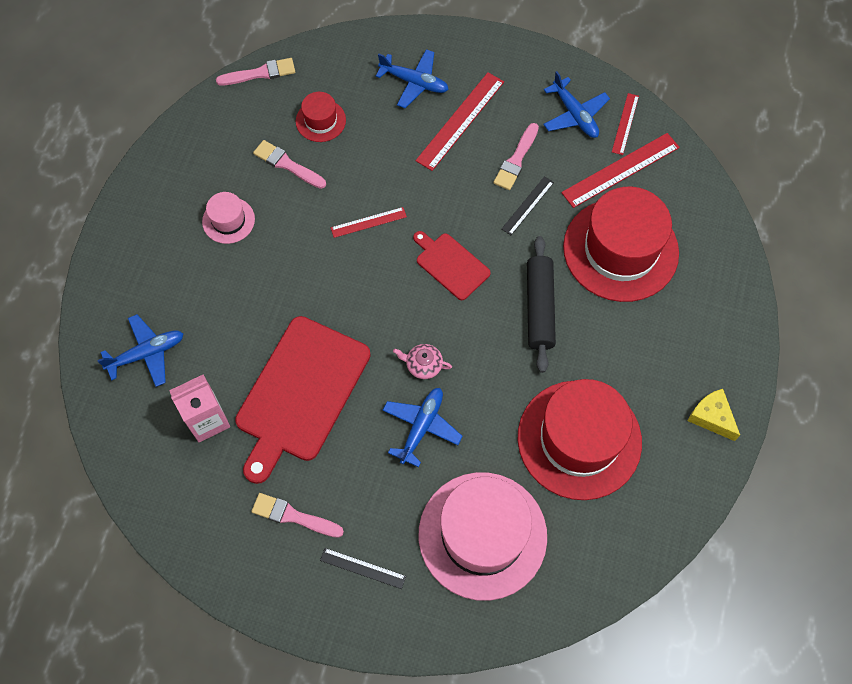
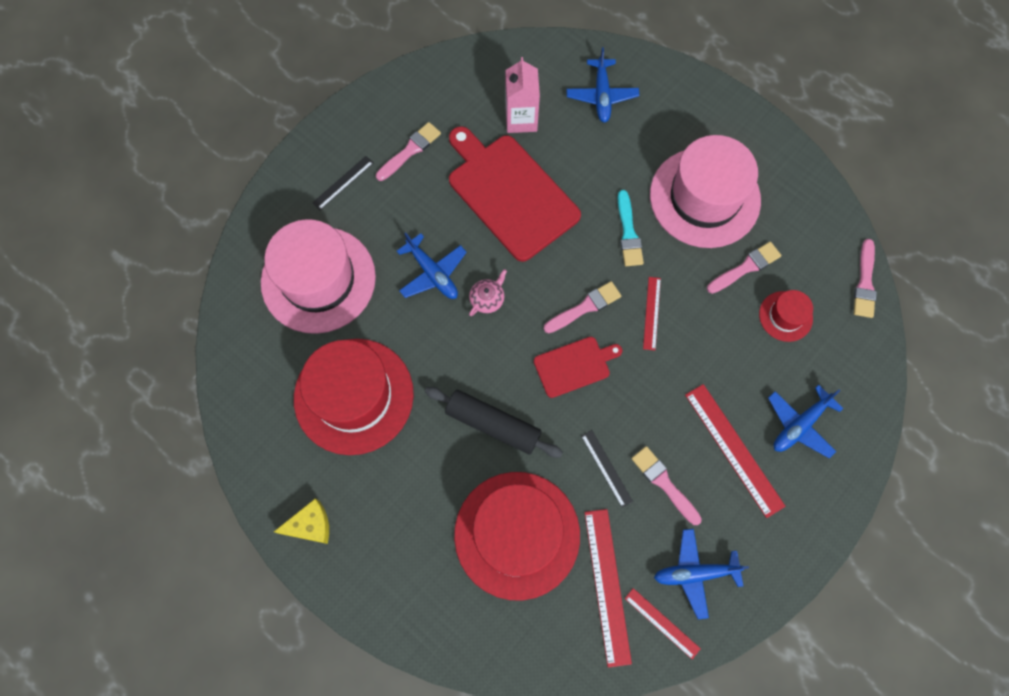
camera: 115 degrees right, 5 degrees up
pink hat [202,192,255,244] -> pink hat [650,135,761,248], size x2.17
none -> pink brush [544,281,621,333]
none -> turquoise brush [617,190,644,266]

